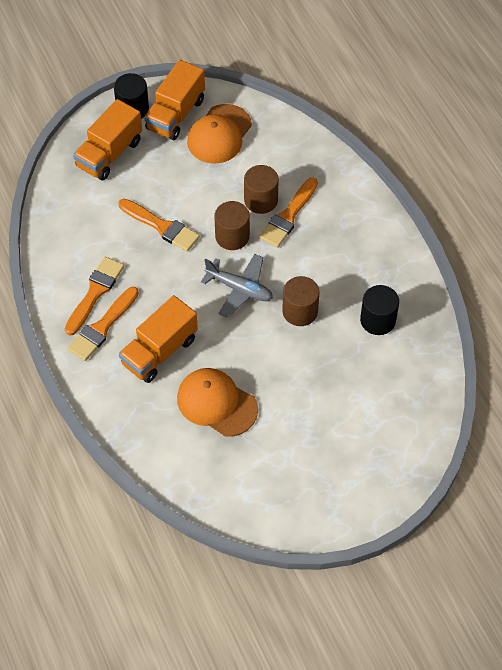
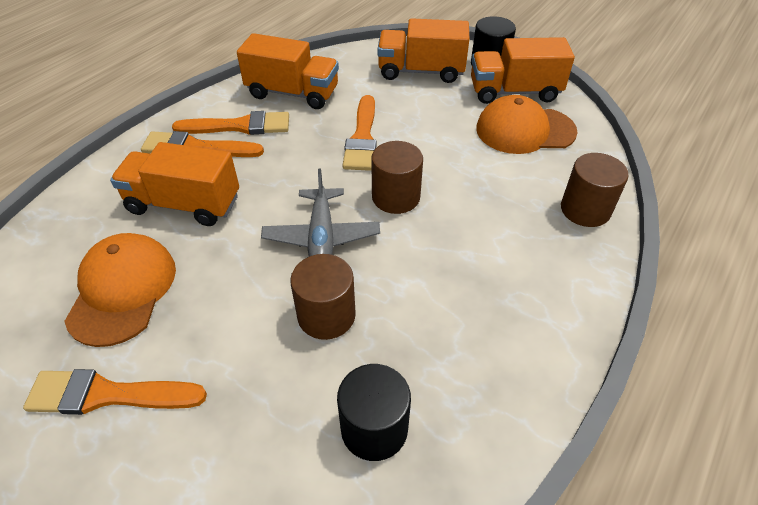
camera: 60 degrees right, 10 degrees down
brown cylinder [244,165,279,214] -> brown cylinder moved to [561,153,629,227]
orange brush [259,177,318,247] -> orange brush moved to [23,369,207,415]
none -> orange truck [237,33,339,109]

